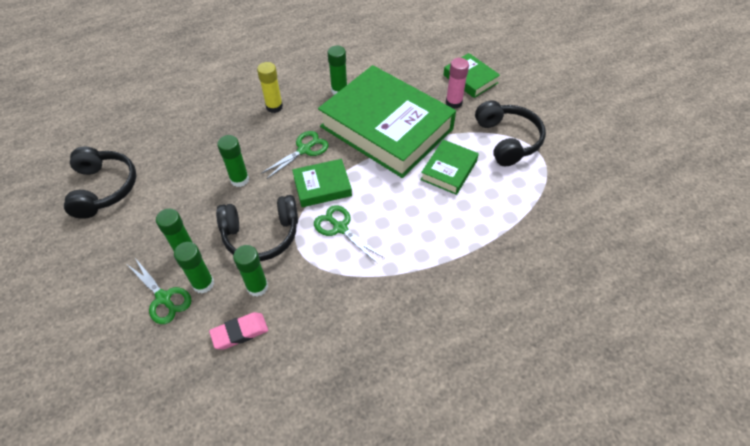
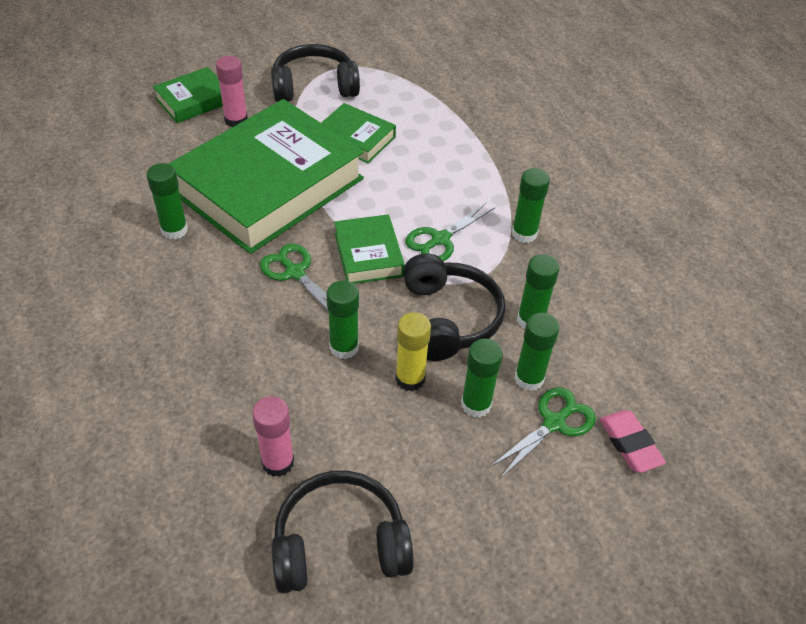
camera: 90 degrees left, 5 degrees down
pink eraser [209,312,268,349] -> pink eraser moved to [599,410,666,473]
yellow glue stick [257,62,283,113] -> yellow glue stick moved to [395,312,431,391]
none -> pink glue stick [252,396,294,477]
none -> green glue stick [512,168,550,243]

